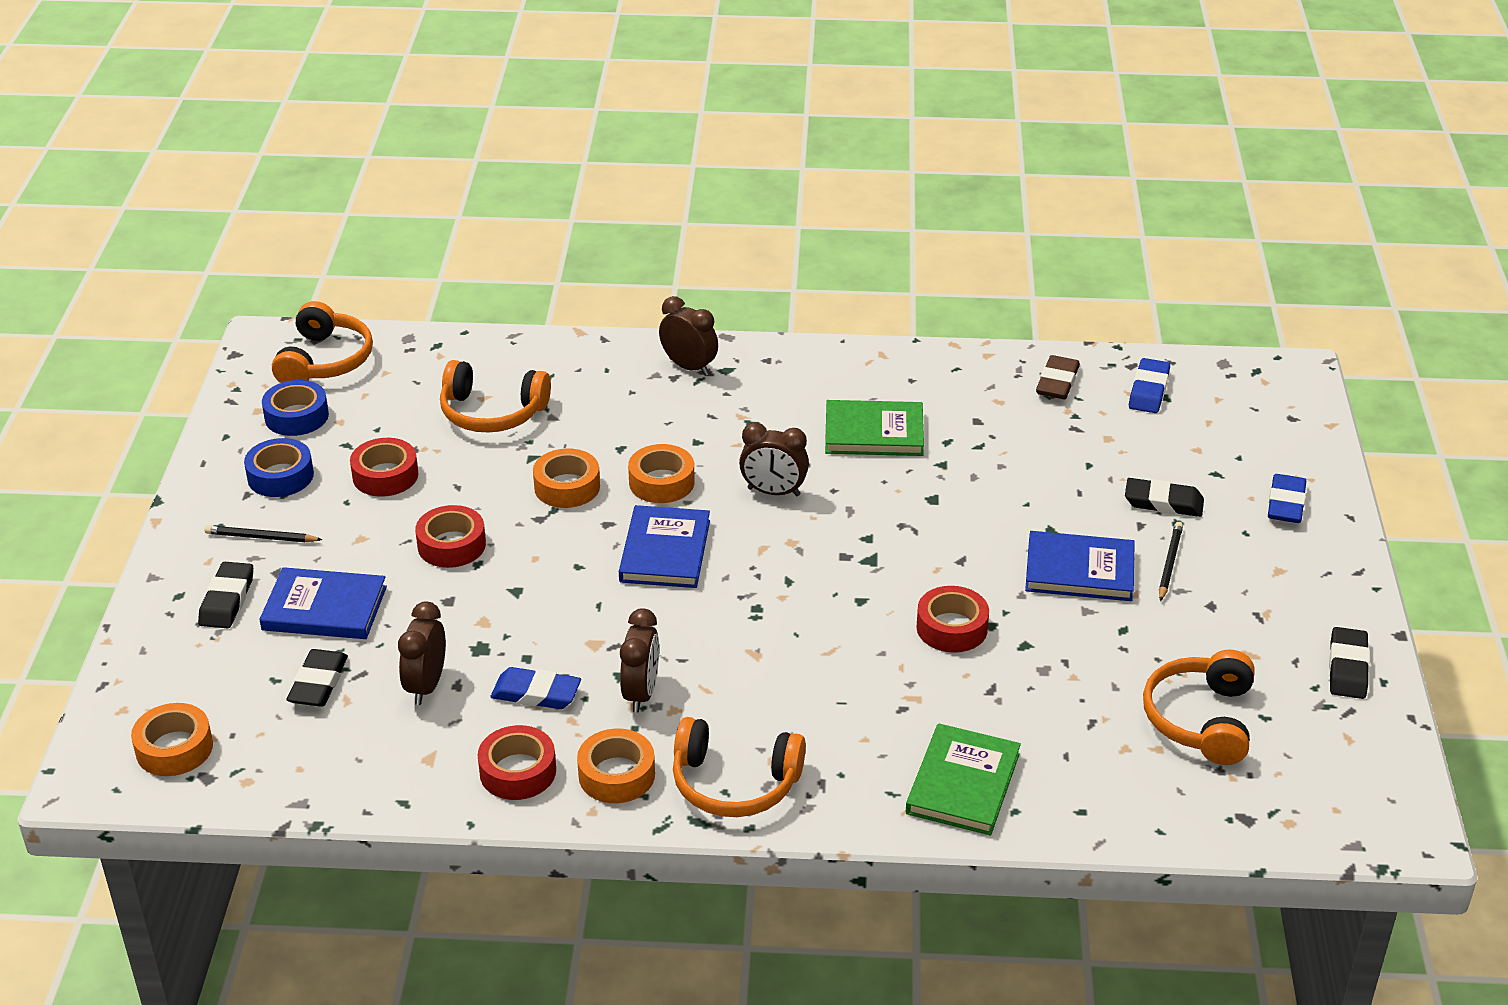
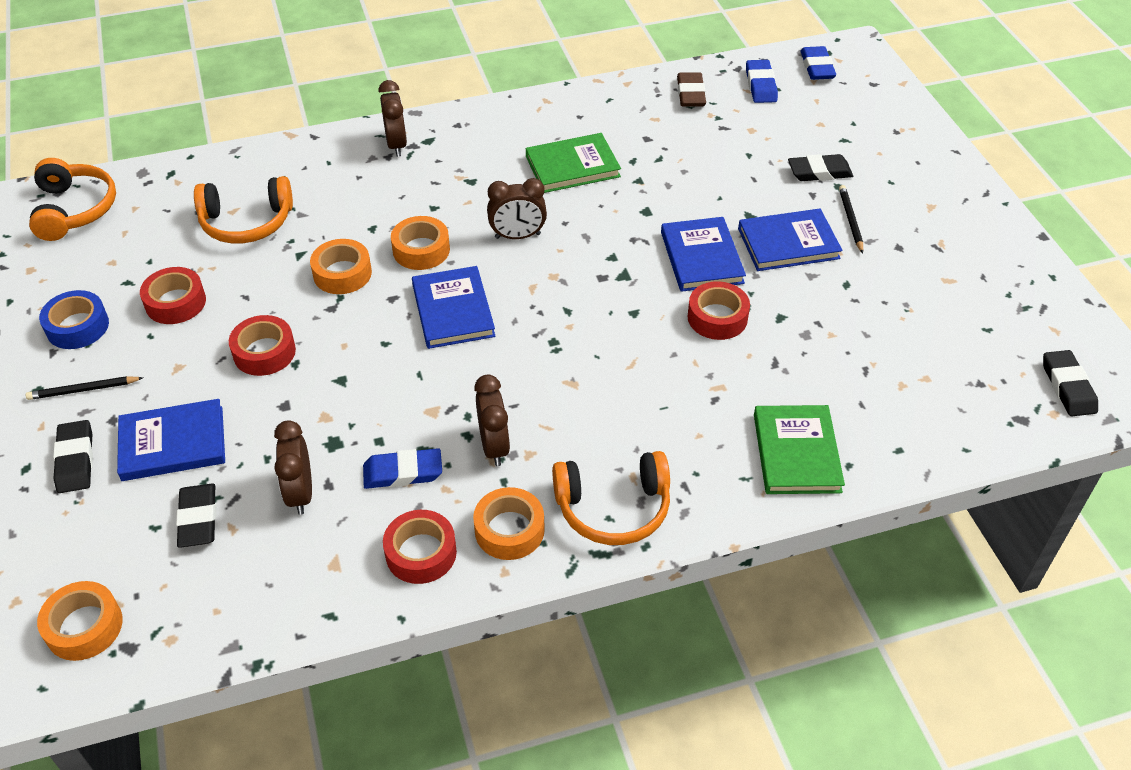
camera: 20 degrees left, 10 degrees up
blue tape [262,380,329,436] -> none
brown clock [659,296,718,376] -> brown clock turned 60 degrees clockwise [378,80,407,157]
orange headphones [1143,650,1255,765] -> none
blue eraser [1268,474,1306,523] -> blue eraser moved to [801,46,836,80]
black eraser [1329,627,1370,699] -> black eraser moved to [1043,350,1098,417]
none -> blue book [661,217,746,292]

